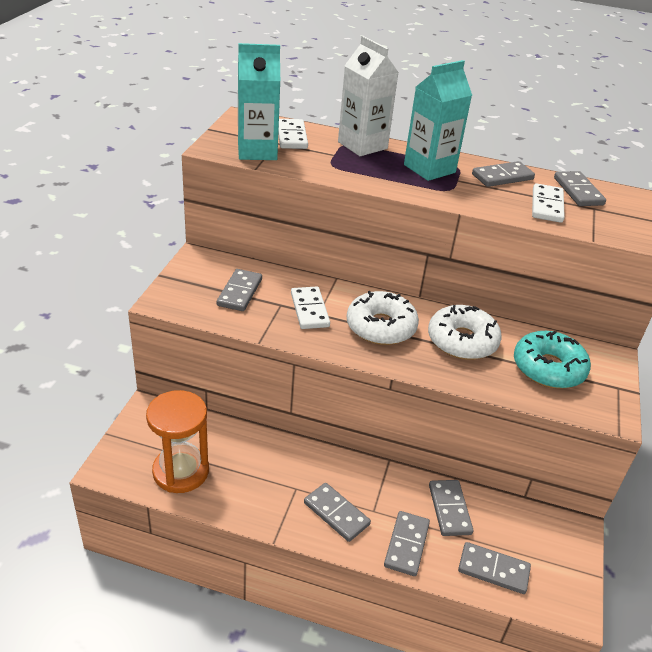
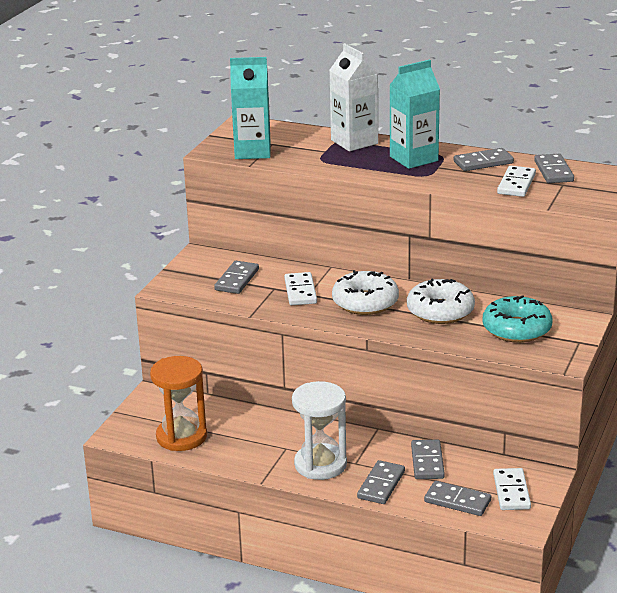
camera: 10 degrees right, 10 degrees down
white domino [278,119,308,149] -> white domino moved to [493,468,531,510]
grey domino [304,483,371,542] -> white hourglass [292,381,347,480]

